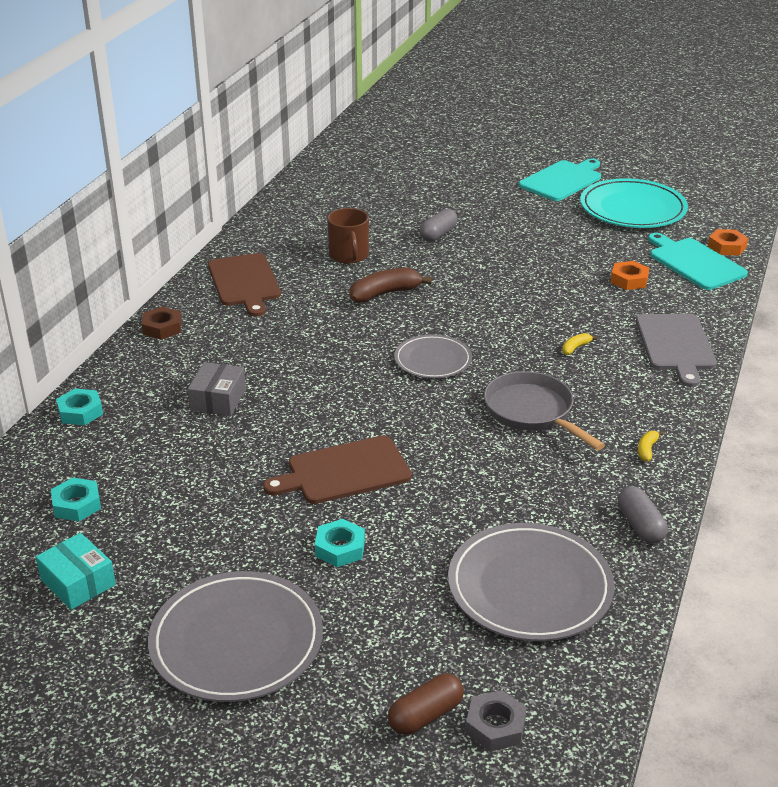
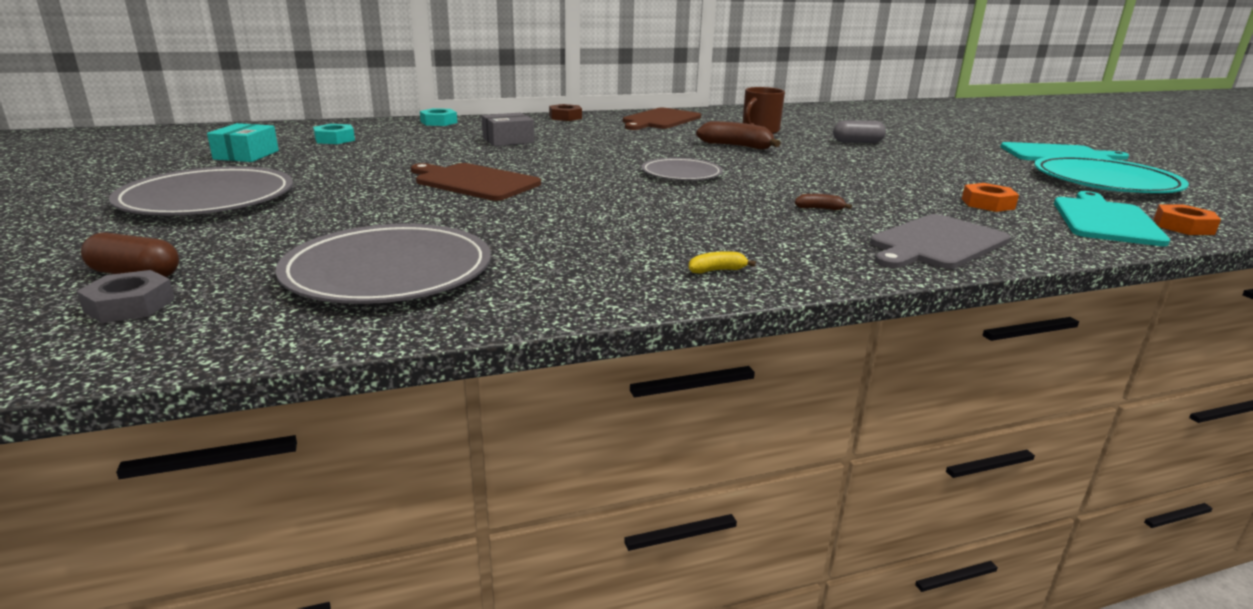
camera: 50 degrees right, 10 degrees down
turquoise nut [315,519,365,567] -> none
grey pan [484,371,605,450] -> none
yellow banana [562,333,597,355] -> brown banana [795,194,852,210]
grey capsule [618,486,668,544] -> none

